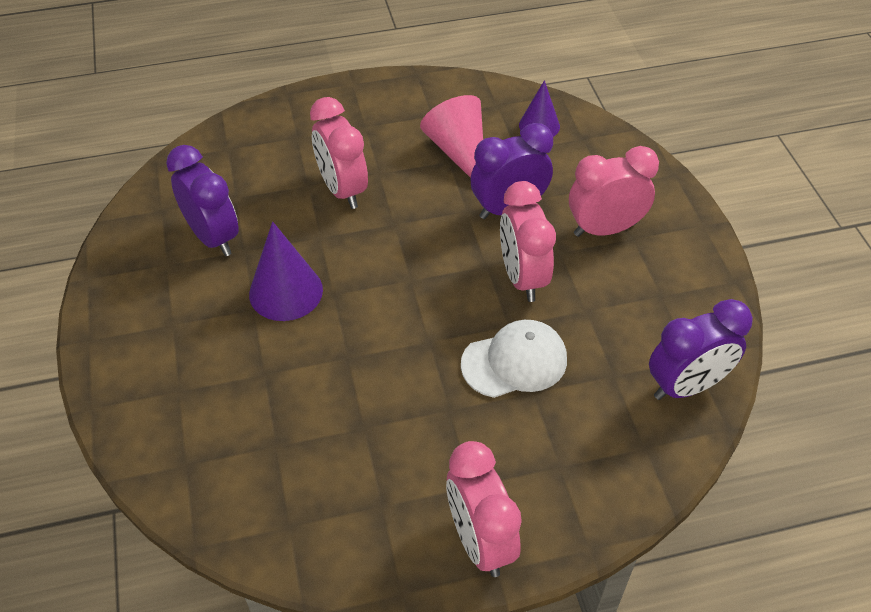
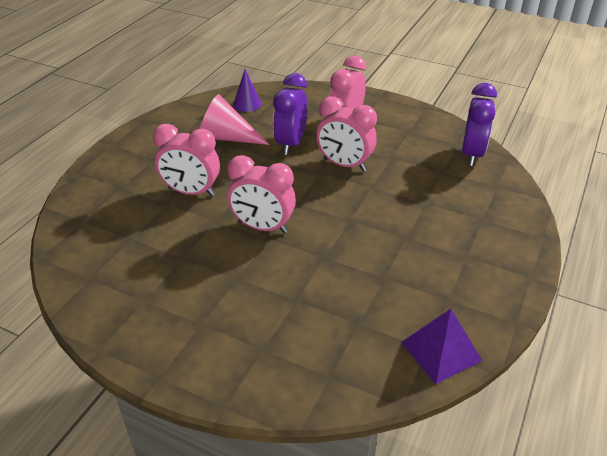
camera: 50 degrees left, 10 degrees down
purple clock [166,145,239,256] -> none
purple cone [249,221,323,321] -> none
pink clock [446,441,522,577] -> pink clock moved to [227,155,296,233]
white cap [461,320,567,398] -> none
none -> purple pyramid [401,309,482,384]

